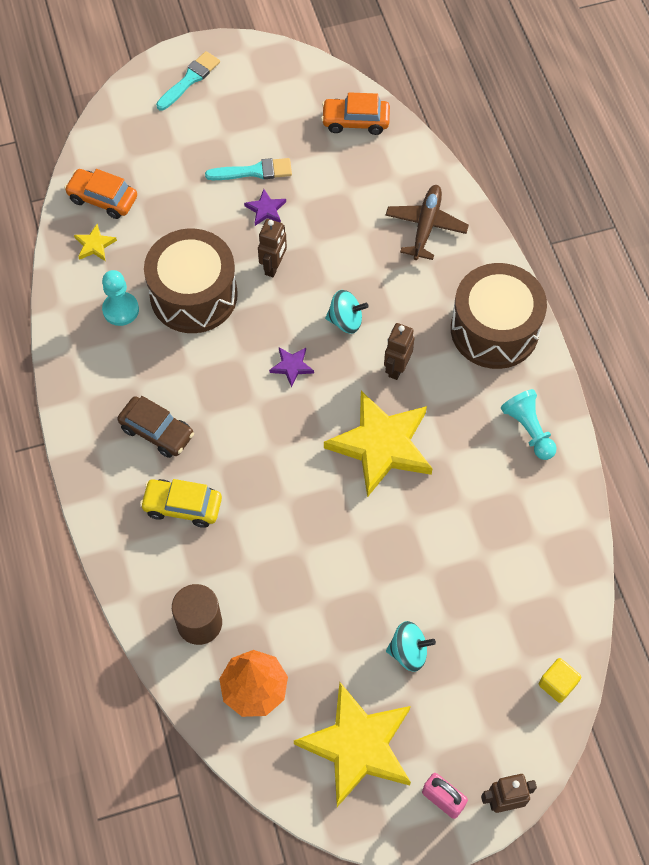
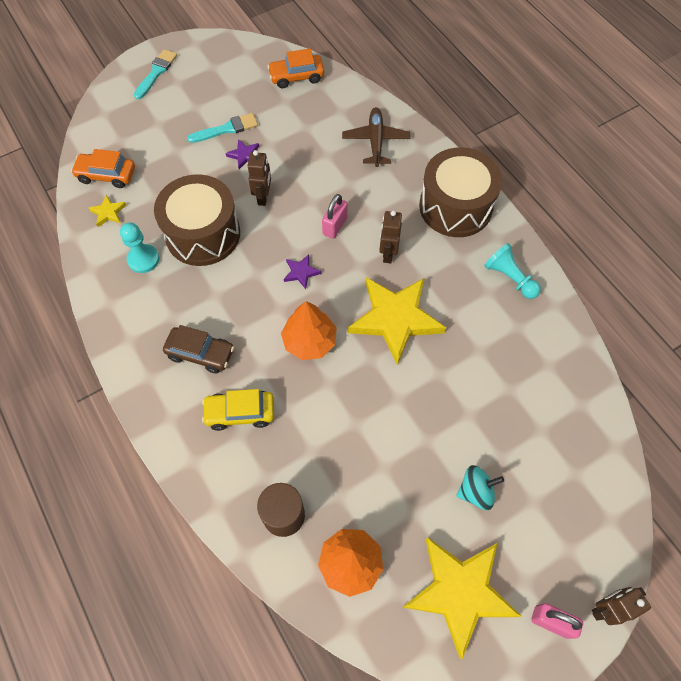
camera: 15 degrees left, 0 degrees up
turquoise spinning top [325,290,369,334] -> pink padlock [322,194,347,239]
yellow cube [539,658,581,703] -> none
none -> orange tree [281,301,337,360]

